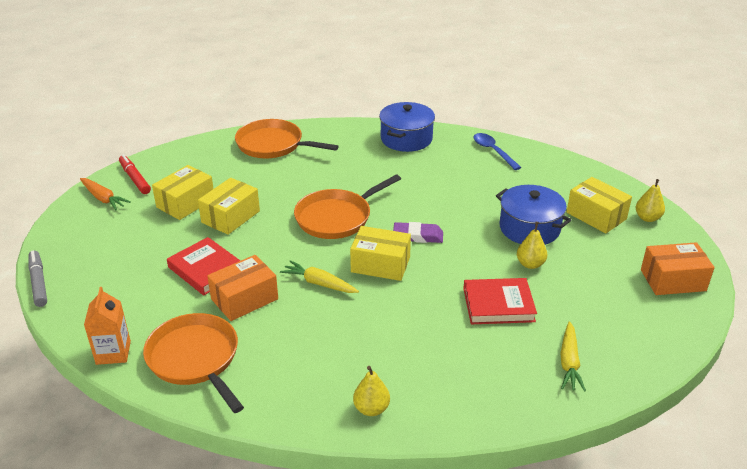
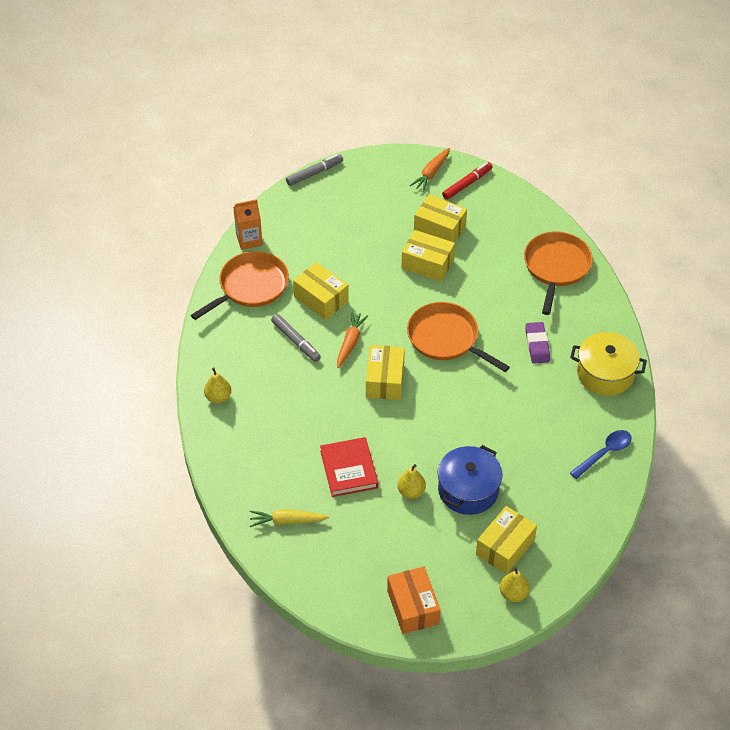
camera: 80 degrees right, 15 degrees up
red book [167,237,240,295] -> none
orange box [207,255,278,321] -> yellow box [293,262,349,320]
yellow carrot [280,260,359,293] -> orange carrot [337,311,369,368]
blue pot [379,102,435,152] -> yellow pot [570,332,647,396]
purple eraser [393,222,443,243] -> purple eraser moved to [525,322,550,364]
none -> grey marker [271,314,321,362]

